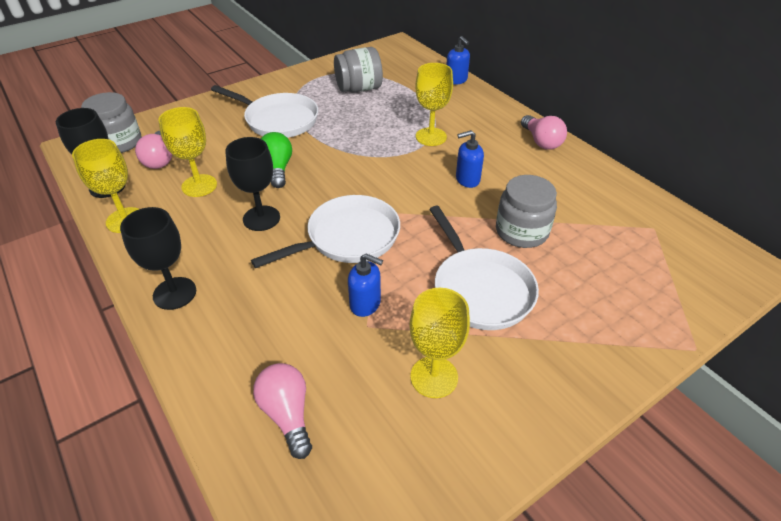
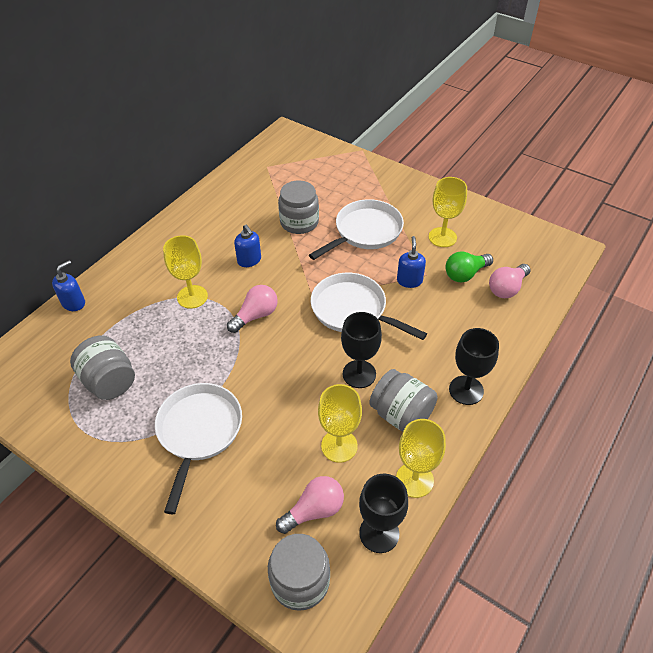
camera: 110 degrees left, 5 degrees up
green light bulb [261,132,292,188] -> green light bulb moved to [445,251,493,283]
pink light bulb [521,115,567,150] -> pink light bulb moved to [227,285,278,333]
none -> grey jar [369,369,437,432]

